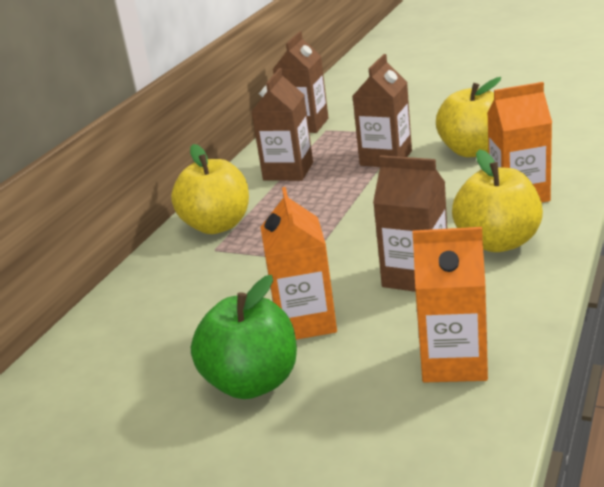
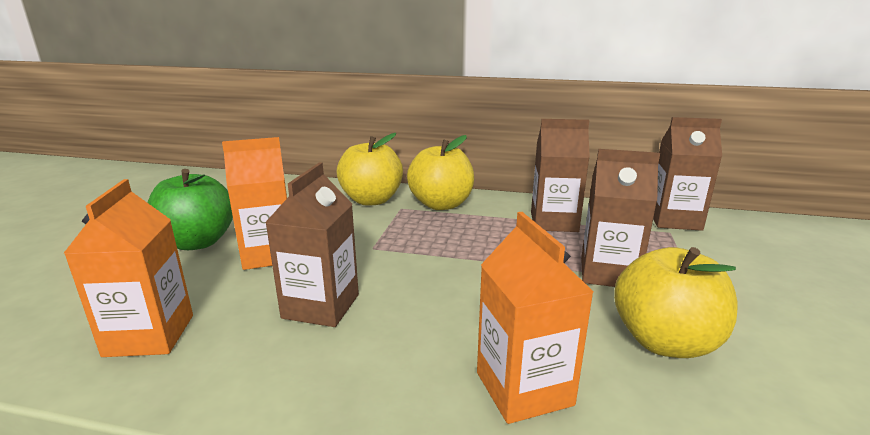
camera: 75 degrees right, 5 degrees down
yellow apple [452,149,543,252] -> yellow apple moved to [336,133,403,206]

